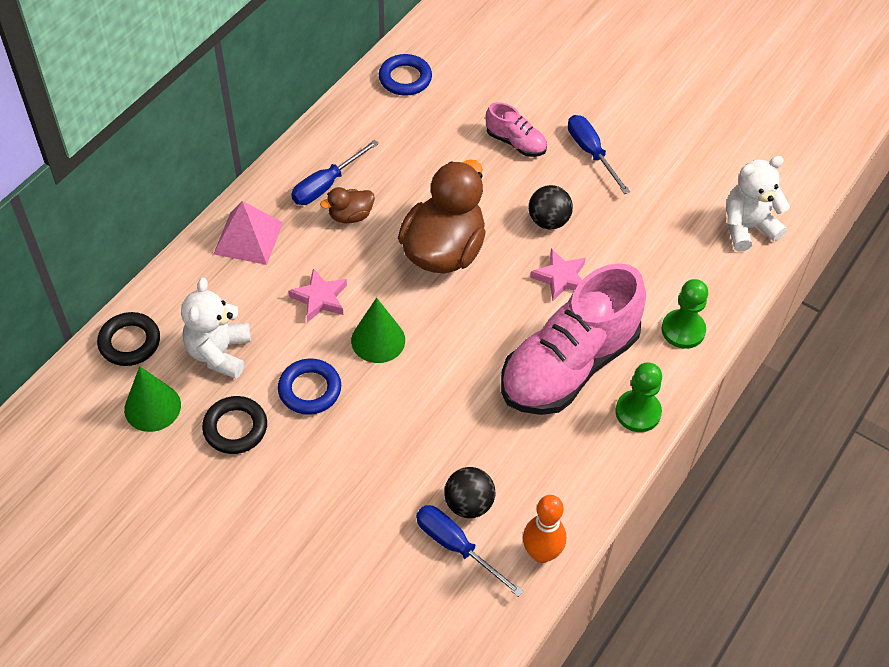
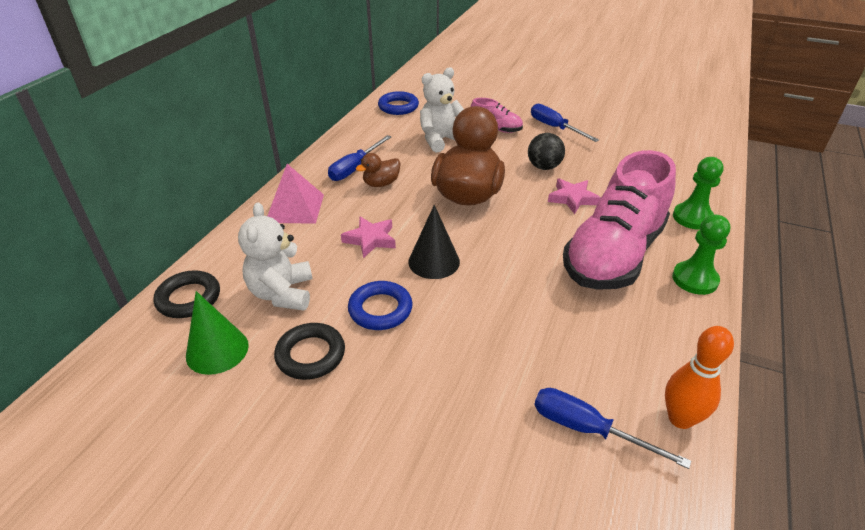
camera: 10 degrees left, 15 degrees down
green cone [351,298,405,363] -> black cone [408,205,460,279]
black ball [444,467,495,518] -> none
white teddy bear [726,156,790,251] -> white teddy bear moved to [420,67,464,152]

